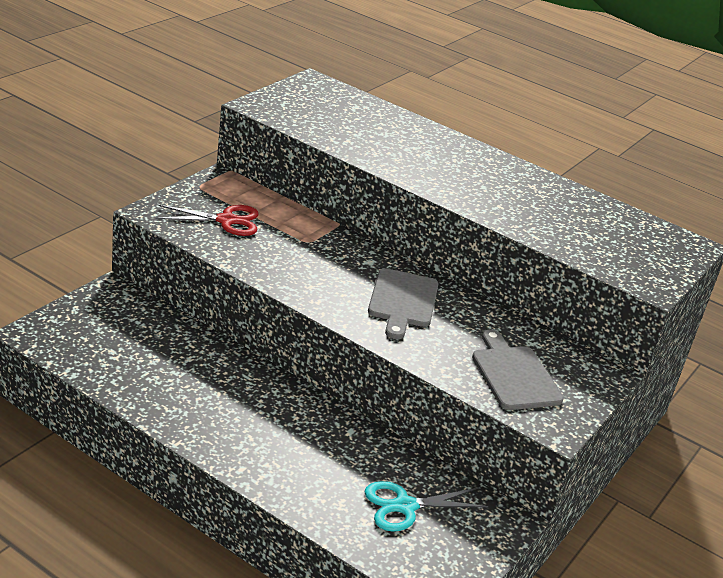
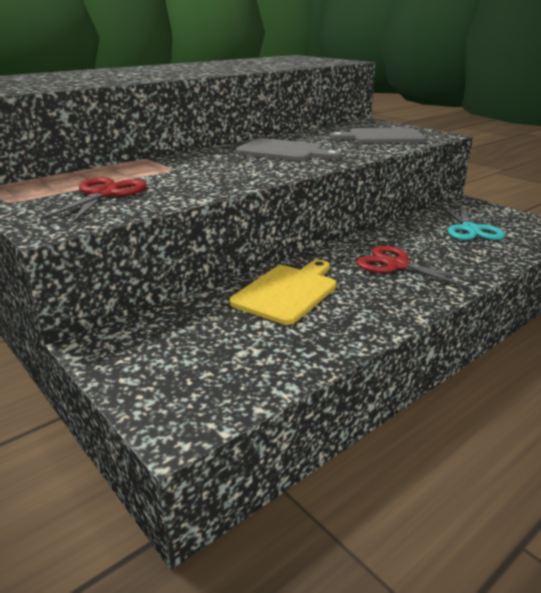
camera: 70 degrees left, 5 degrees down
none -> yellow cutting board [229,260,337,325]
none -> red scissors [356,246,480,290]

